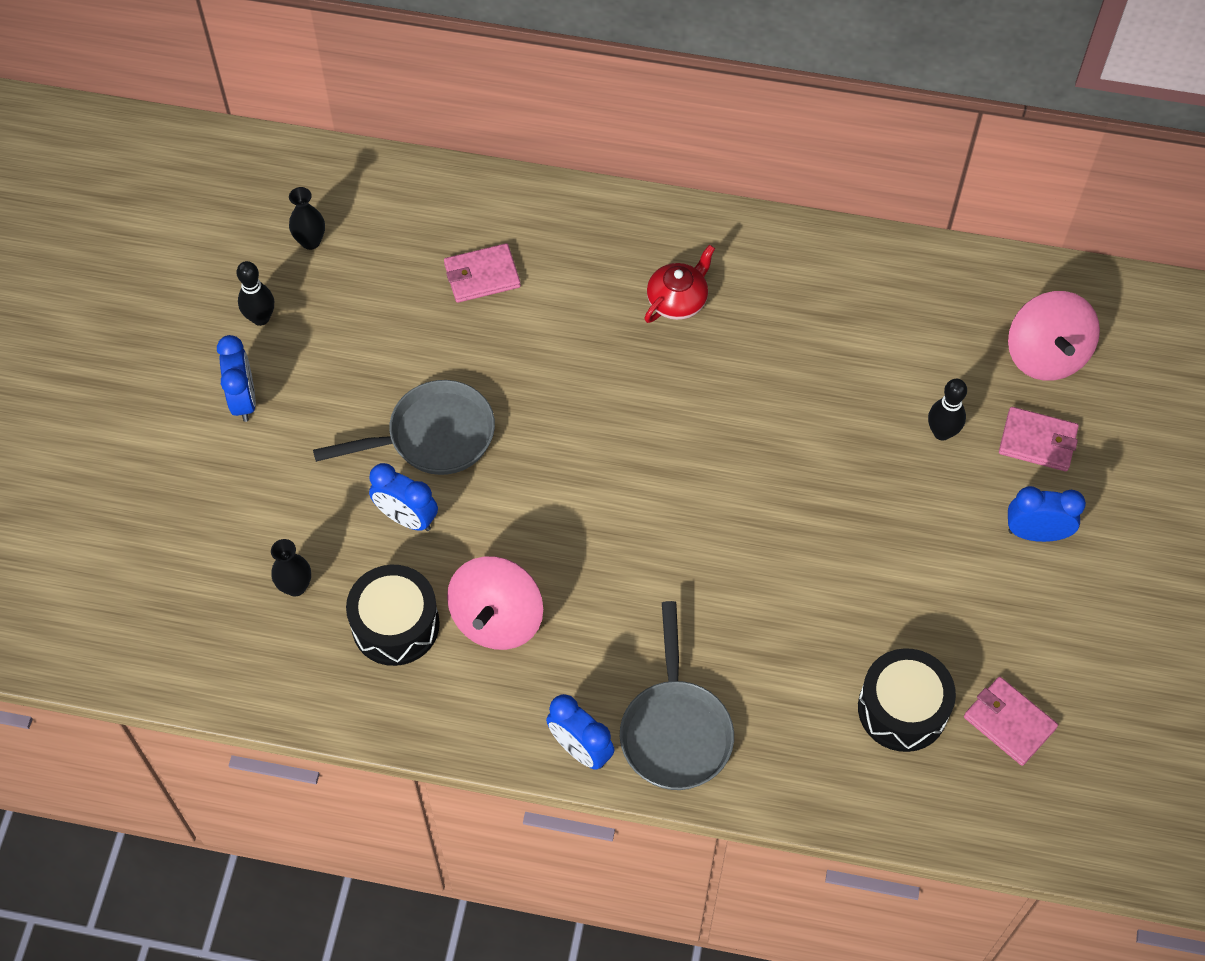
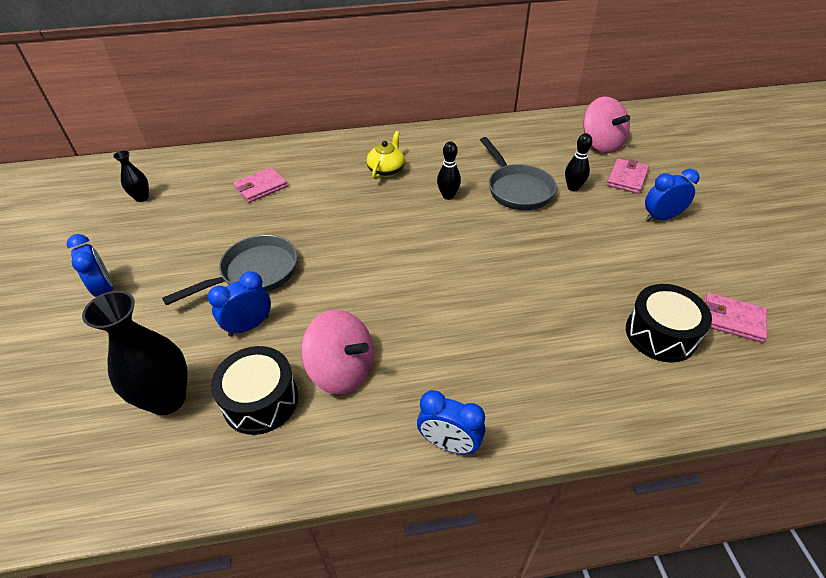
camera: 20 degrees left, 15 degrees down
black bowling pin [237,261,274,326] -> black bowling pin moved to [437,141,461,200]
black vase [271,539,311,596] -> black vase [82,291,187,415], size x1.95
blue clock [369,463,438,531] -> blue clock turned 135 degrees clockwise [208,271,271,336]
pink spinning top [447,557,543,650] -> pink spinning top turned 60 degrees counterclockwise [301,310,374,394]
grey pan [620,601,734,790] -> grey pan moved to [480,137,557,210]
red teapot [644,245,715,323] -> yellow teapot [366,131,405,179]
pink wallet [999,407,1079,471] -> pink wallet turned 60 degrees counterclockwise [607,158,649,194]

